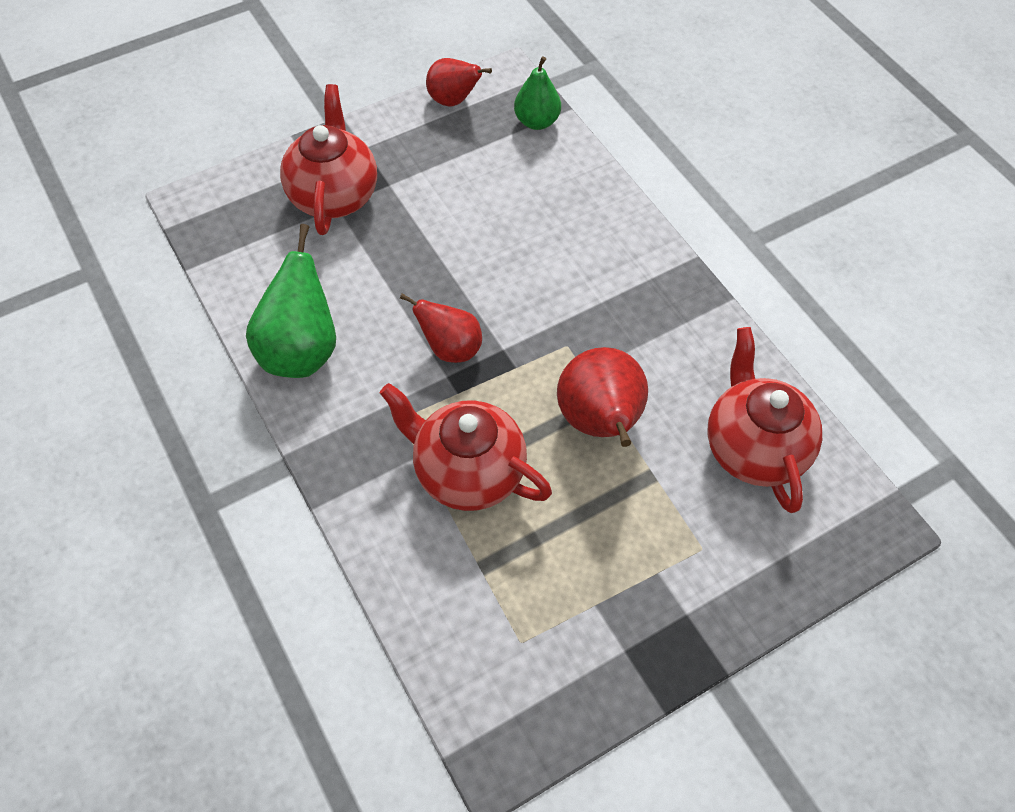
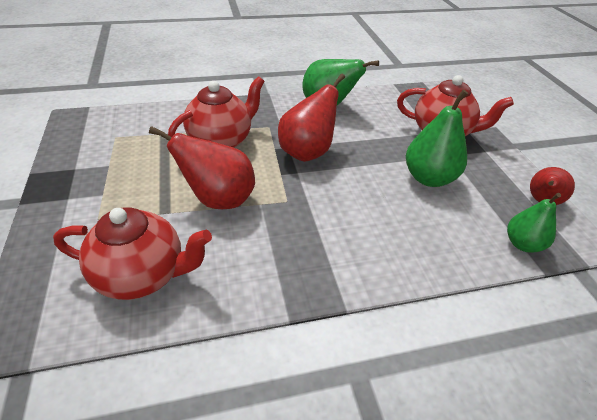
camera: 105 degrees right, 15 degrees down
red pear [400,294,482,363] -> red pear [278,73,345,162], size x1.57
none -> green pear [406,89,468,187]

